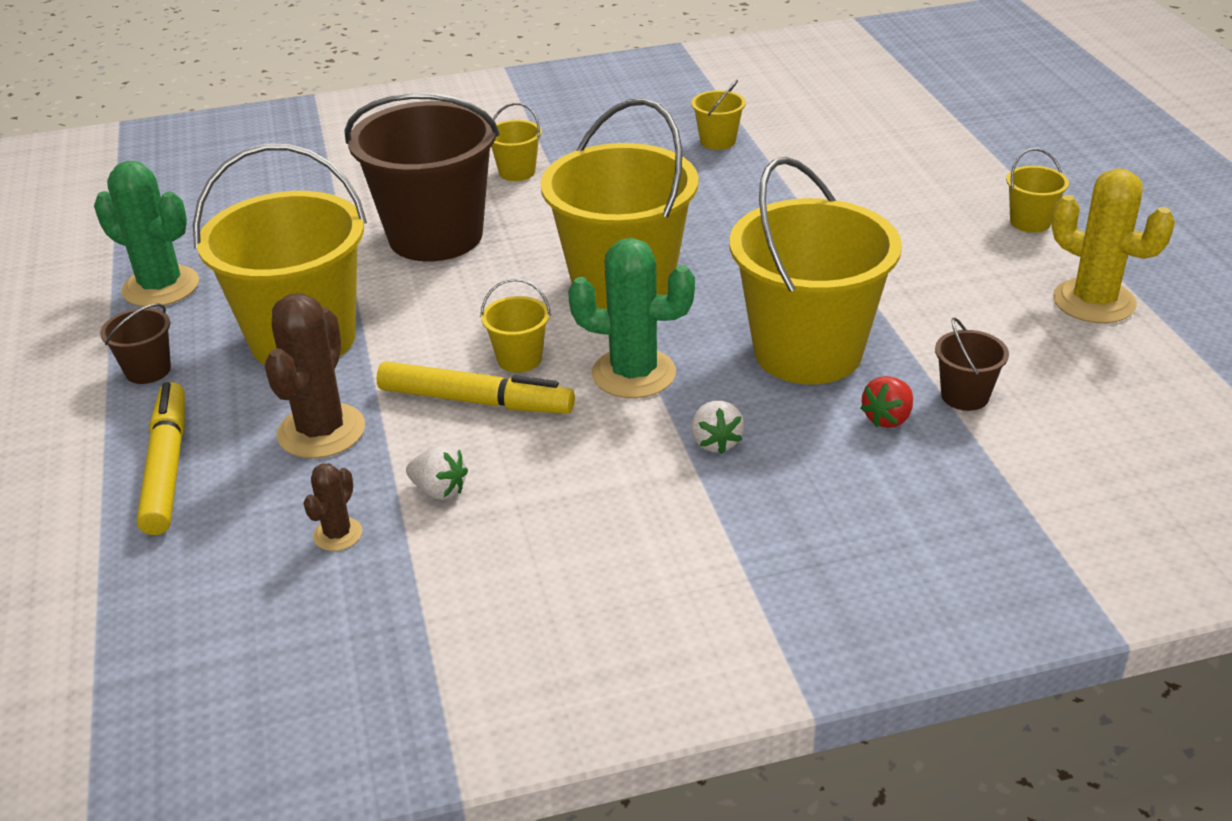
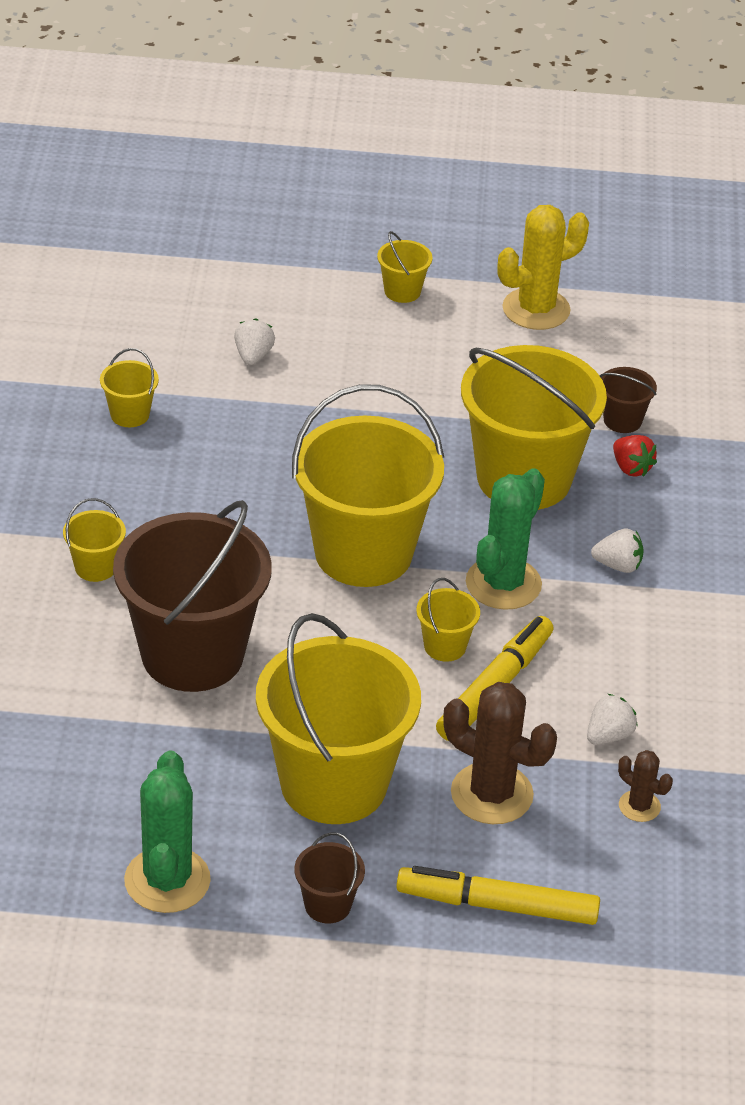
camera: 75 degrees left, 5 degrees up
green cactus [94,161,199,307] -> green cactus turned 45 degrees counterclockwise [124,751,211,913]
none -> white strawberry [234,319,275,365]

